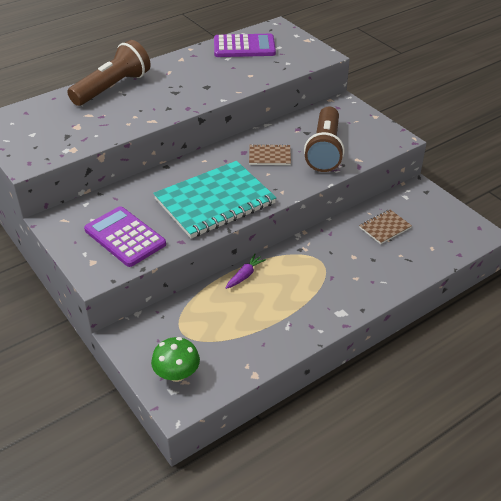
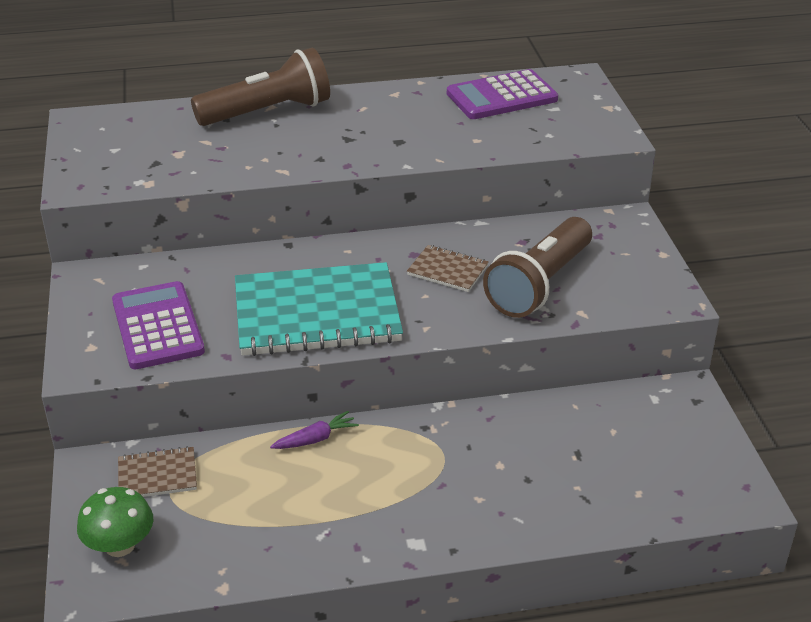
camera: 25 degrees right, 5 degrees down
purple calculator [214,34,276,57] -> purple calculator turned 135 degrees clockwise [447,69,558,119]
brown notebook [359,210,412,244] -> brown notebook moved to [118,446,197,497]

